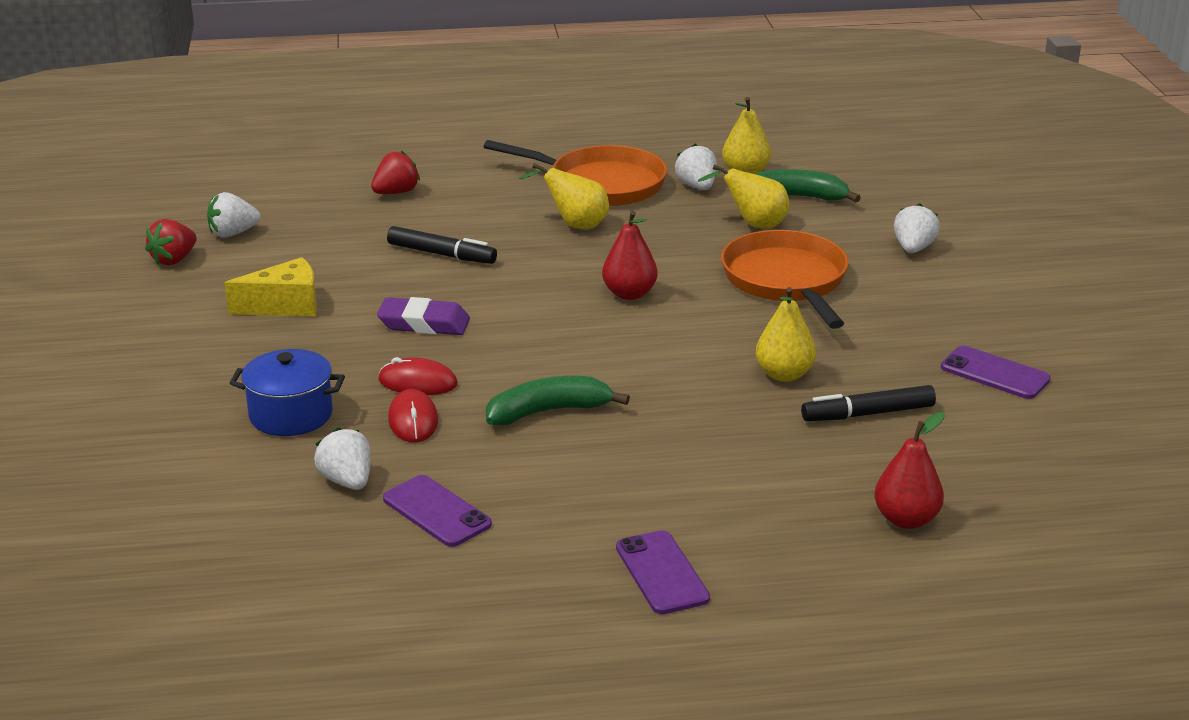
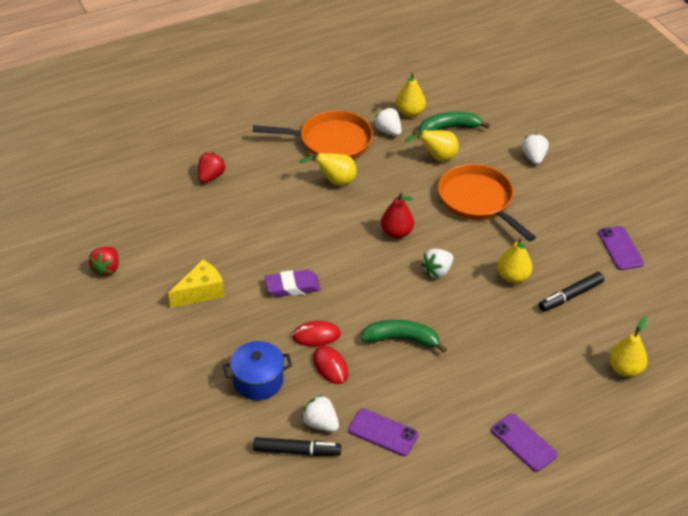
camera: 20 degrees left, 15 degrees up
white strawberry [207,192,261,237] -> white strawberry moved to [421,249,453,278]
black marker [387,226,497,264] -> black marker moved to [253,437,341,456]
green banana [486,376,630,426] -> green banana turned 45 degrees clockwise [361,320,447,353]
red pear [874,412,945,529] -> yellow pear [609,317,648,377]
purple phone [941,346,1051,399] -> purple phone turned 60 degrees clockwise [598,226,644,270]

